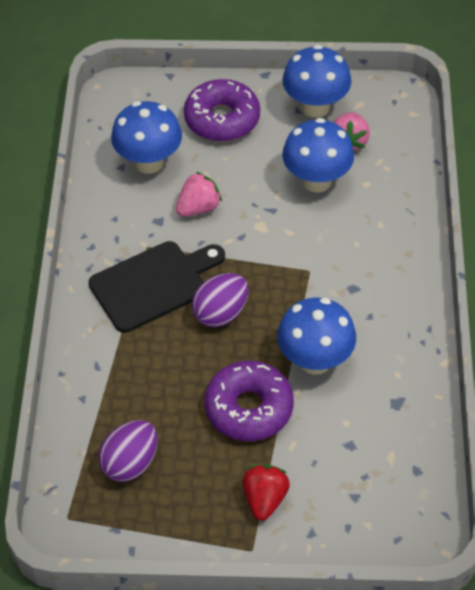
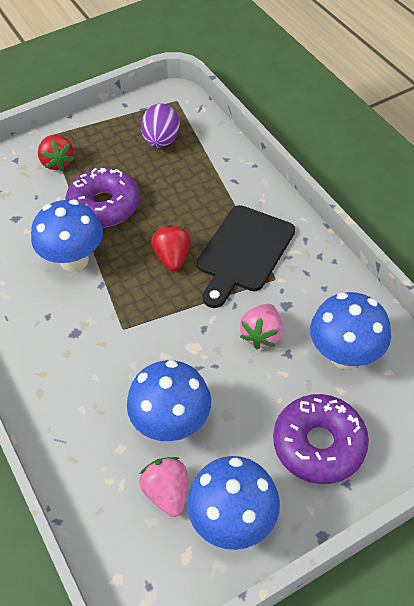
camera: 150 degrees right, 0 degrees up
purple egg [192,273,249,327] -> red strawberry [151,225,191,271]

